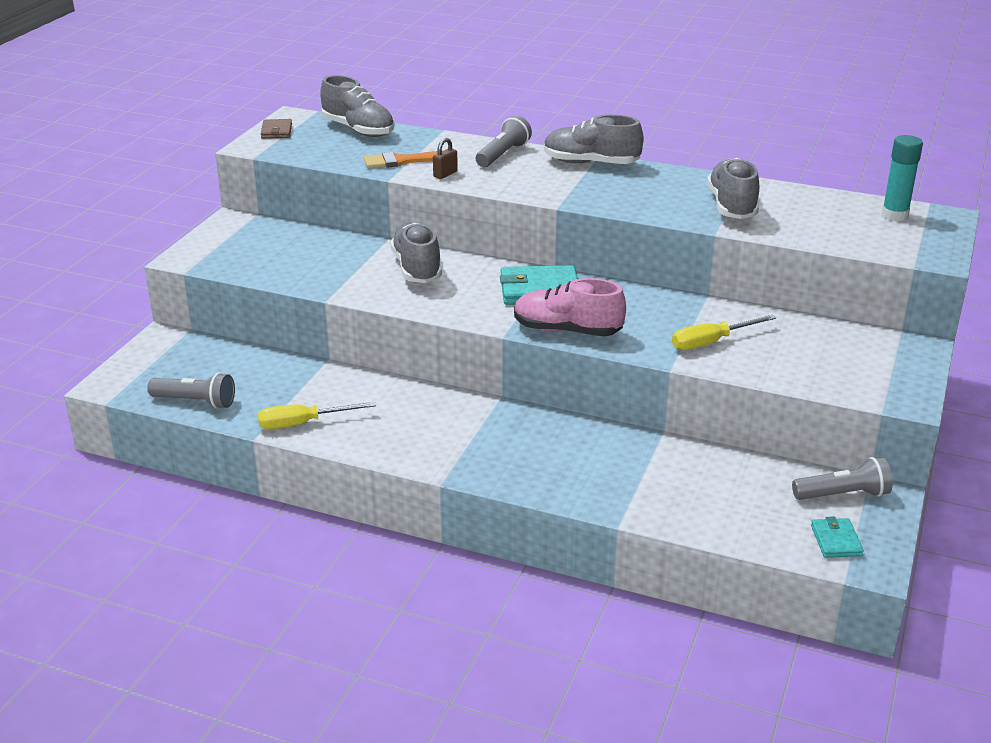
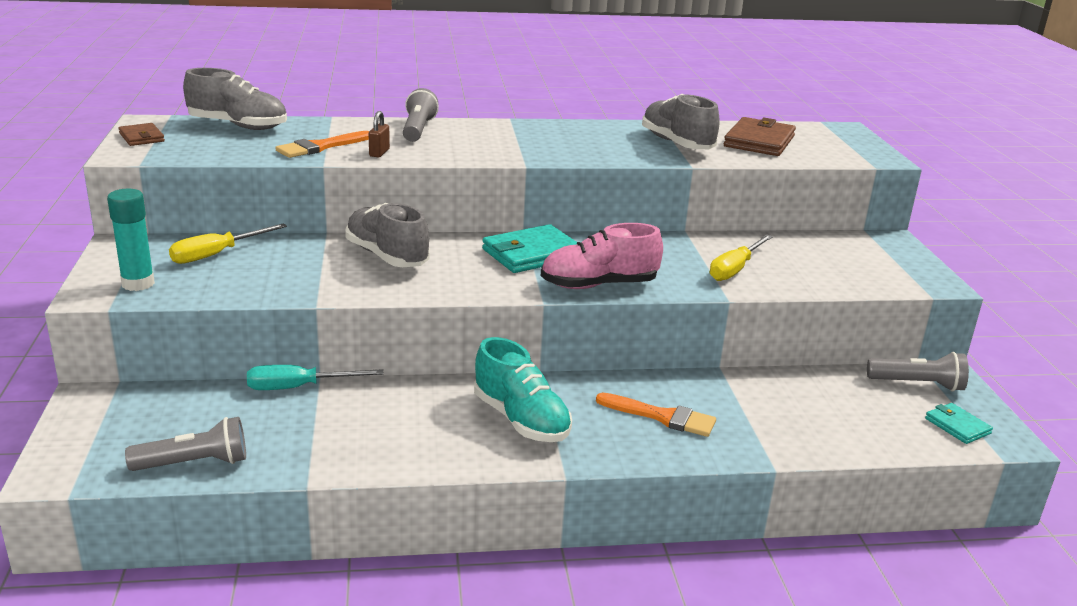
camera: 30 degrees left, 5 degrees down
yellow screwdriver [258,402,376,429] -> yellow screwdriver moved to [169,223,287,264]
grey shoe [544,115,643,164] -> none
grey flashlight [792,457,893,500] -> grey flashlight turned 45 degrees clockwise [867,352,969,391]
turquoise glue stick [882,135,923,221] -> turquoise glue stick moved to [107,189,155,291]
none -> turquoise screwdriver [247,365,384,390]
none -> turquoise shoe [474,337,572,442]
none -> orange brush [596,393,716,437]
none -> brown wallet [724,117,796,156]

